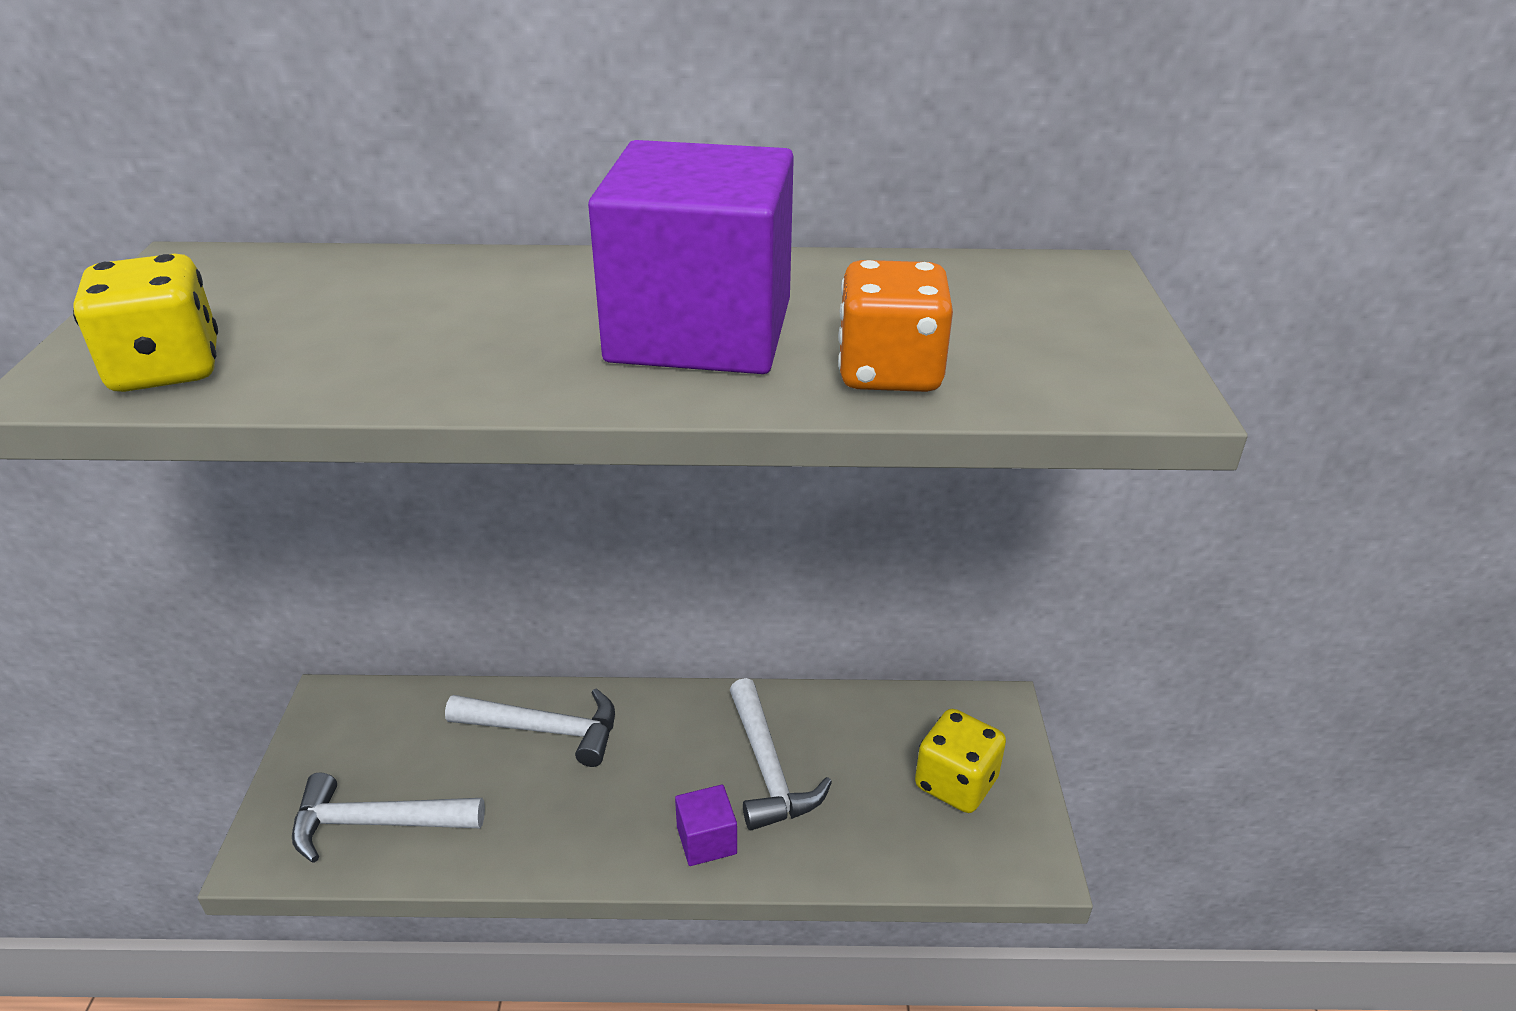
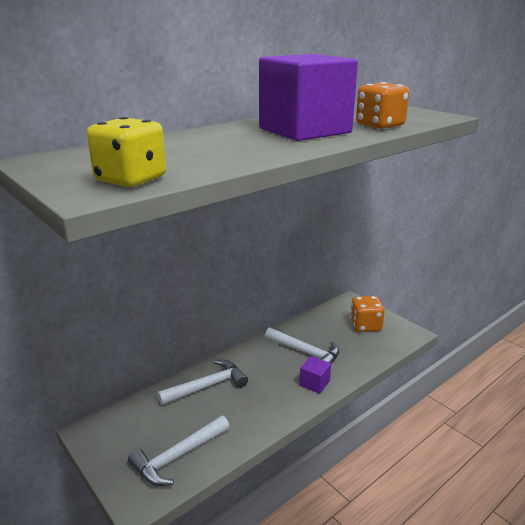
camera: 40 degrees left, 10 degrees down
yellow dice [915,709,1006,813] -> orange dice [350,296,385,332]

